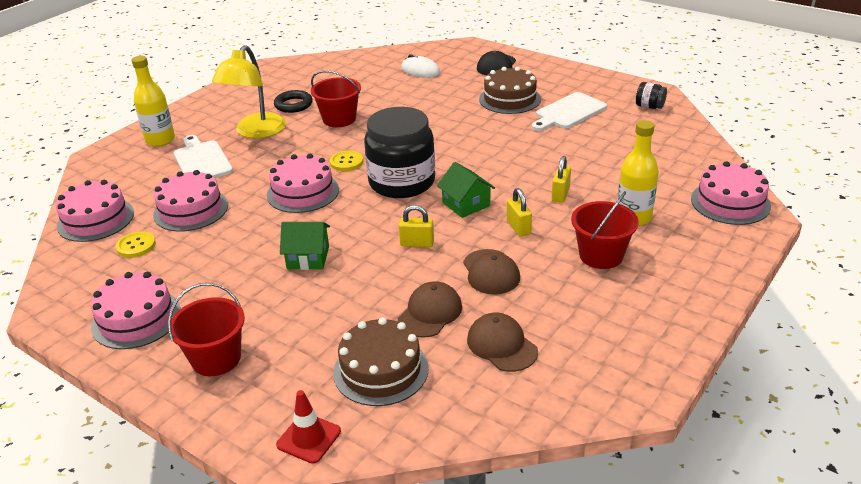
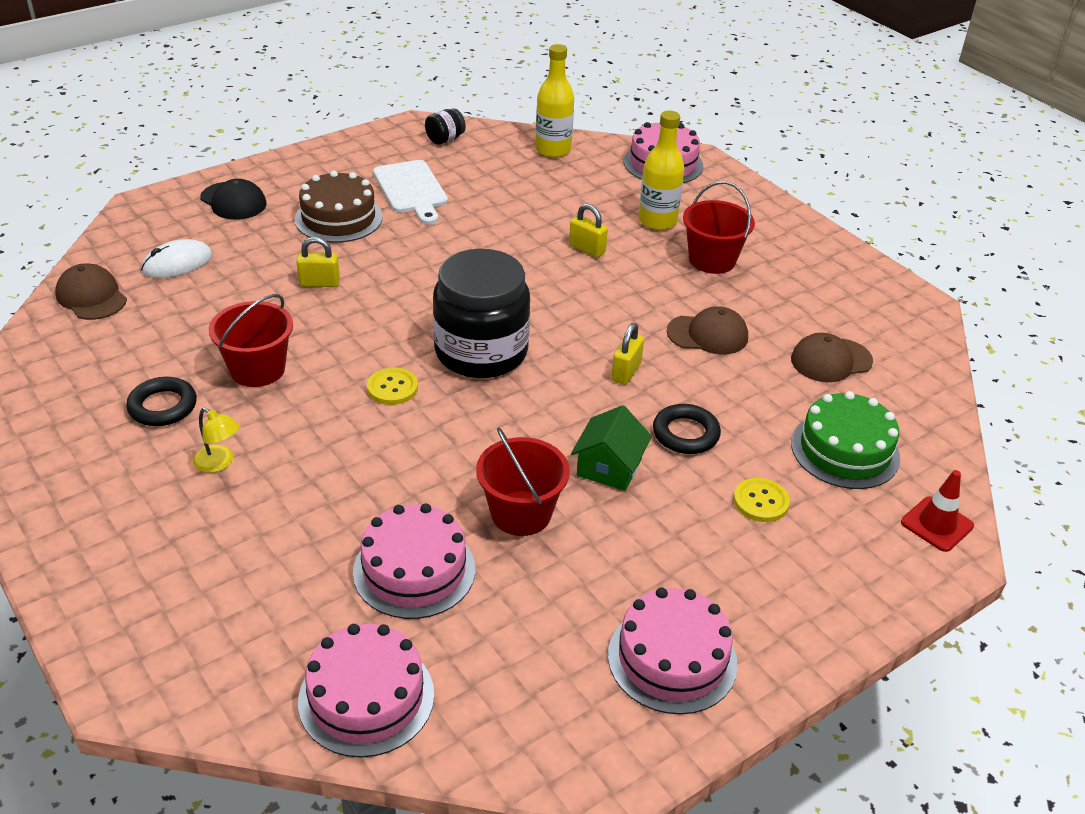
camera: 75 degrees left, 5 degrees up
yellow button [116,231,156,258] -> yellow button moved to [733,478,790,522]
yellow bottle [132,56,175,147] -> yellow bottle moved to [535,44,574,158]
red bucket [168,283,245,376] -> red bucket moved to [476,427,570,536]
white cutting board [174,135,233,178] -> none
yellow lamp [212,45,286,138] -> yellow lamp [193,408,240,473], size x0.45
pink cake [267,154,339,213] -> none
brown cake [333,317,429,406] -> green cake [791,391,900,489]
brown cap [398,281,462,338] -> brown cap moved to [55,263,127,320]
green house [437,162,495,218] -> none
yellow padlock [507,188,532,237] -> yellow padlock moved to [296,237,340,287]
none -> black ring [653,404,721,454]

